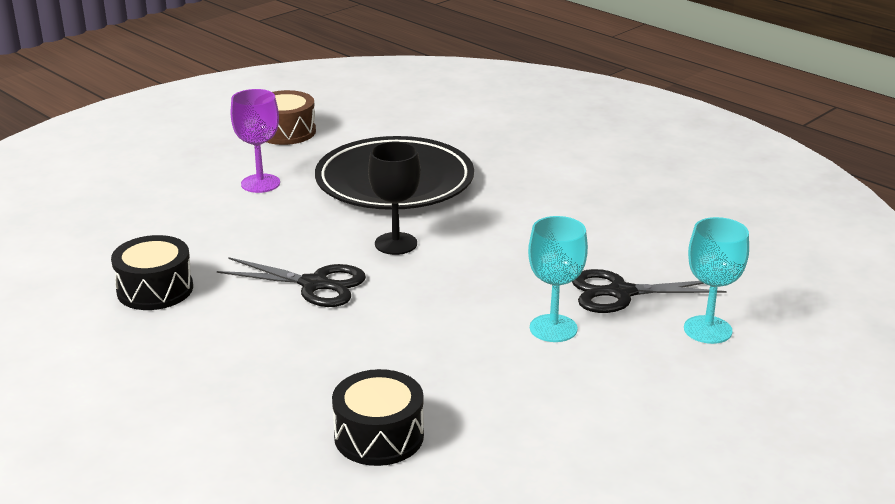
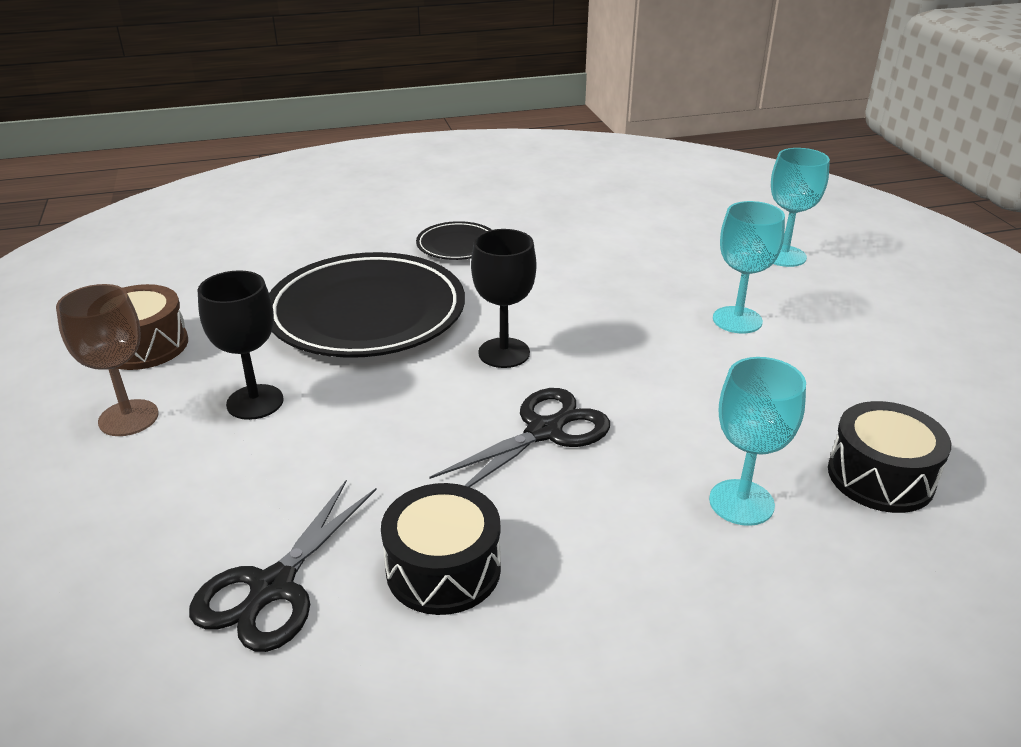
camera: 60 degrees left, 5 degrees up
purple goblet [231,89,280,193] -> black goblet [197,270,284,420]
black scissors [572,269,727,313] -> black scissors moved to [189,480,377,652]
none -> brown goblet [56,284,159,436]
none -> black plate [416,221,492,260]
none -> turquoise goblet [709,357,806,526]

